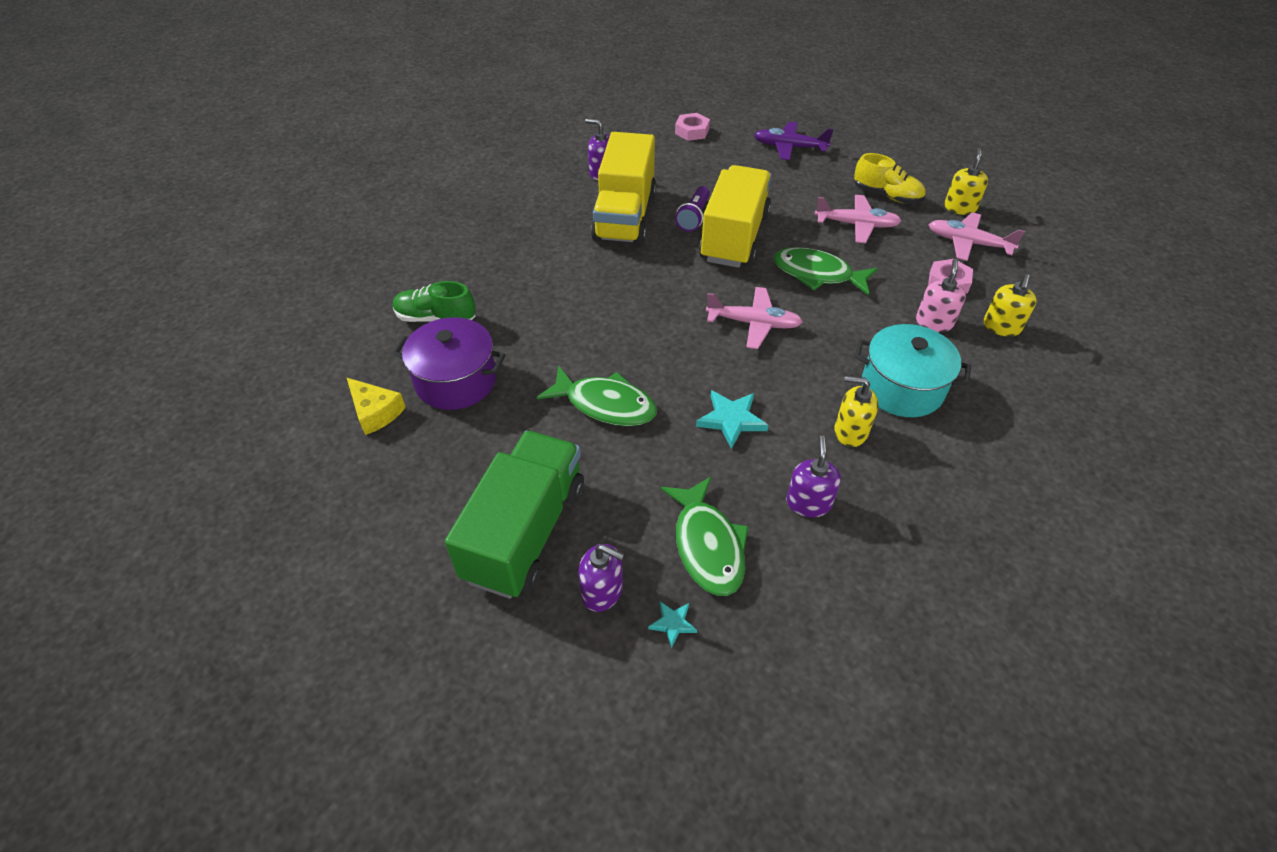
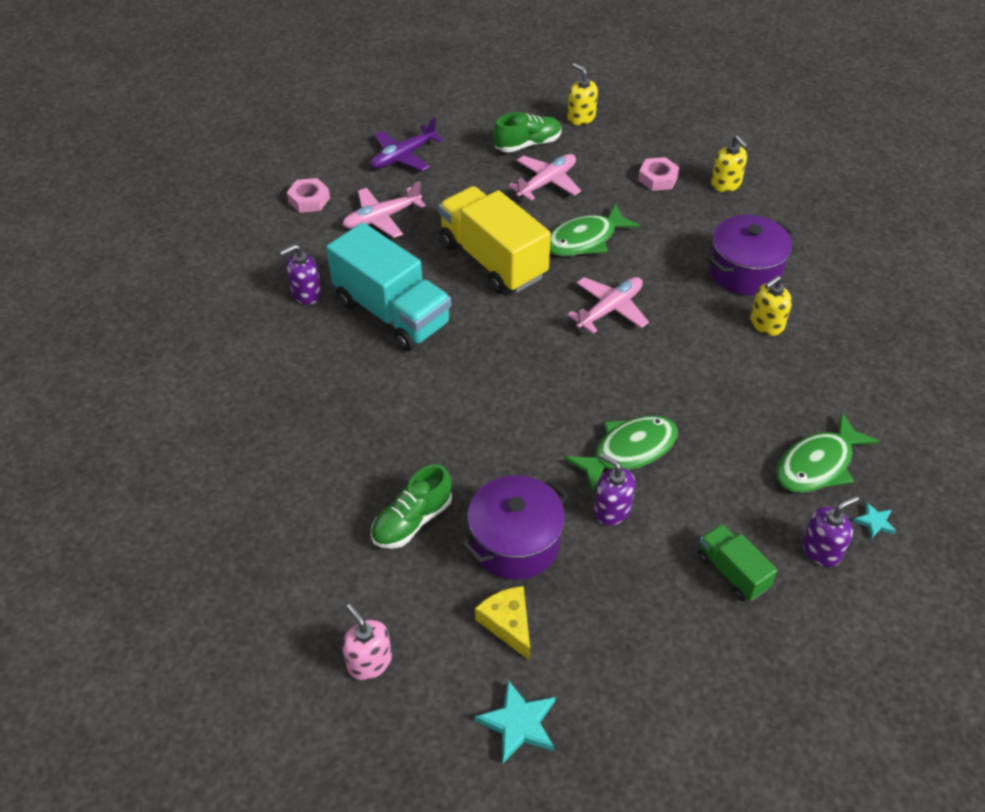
camera: 55 degrees left, 0 degrees up
yellow cheese [347,378,406,435] -> yellow cheese turned 105 degrees counterclockwise [475,586,530,661]
green truck [445,431,584,599] -> green truck [698,524,778,601], size x0.51
yellow truck [591,132,656,245] -> turquoise truck [326,222,451,351]
green fish [660,477,749,596] -> green fish turned 120 degrees clockwise [776,413,880,493]
purple flashlight [675,186,710,232] -> none
turquoise star [696,390,769,449] -> turquoise star moved to [475,680,555,763]
purple soap dispenser [786,435,841,517] -> purple soap dispenser moved to [594,453,635,525]
yellow shoe [854,153,925,204] -> green shoe [493,112,561,153]
turquoise pot [855,324,971,417] -> purple pot [708,215,793,295]
pink soap dispenser [916,259,966,332] -> pink soap dispenser moved to [342,603,392,680]
pink plane [928,212,1025,261] -> pink plane moved to [342,181,426,238]

